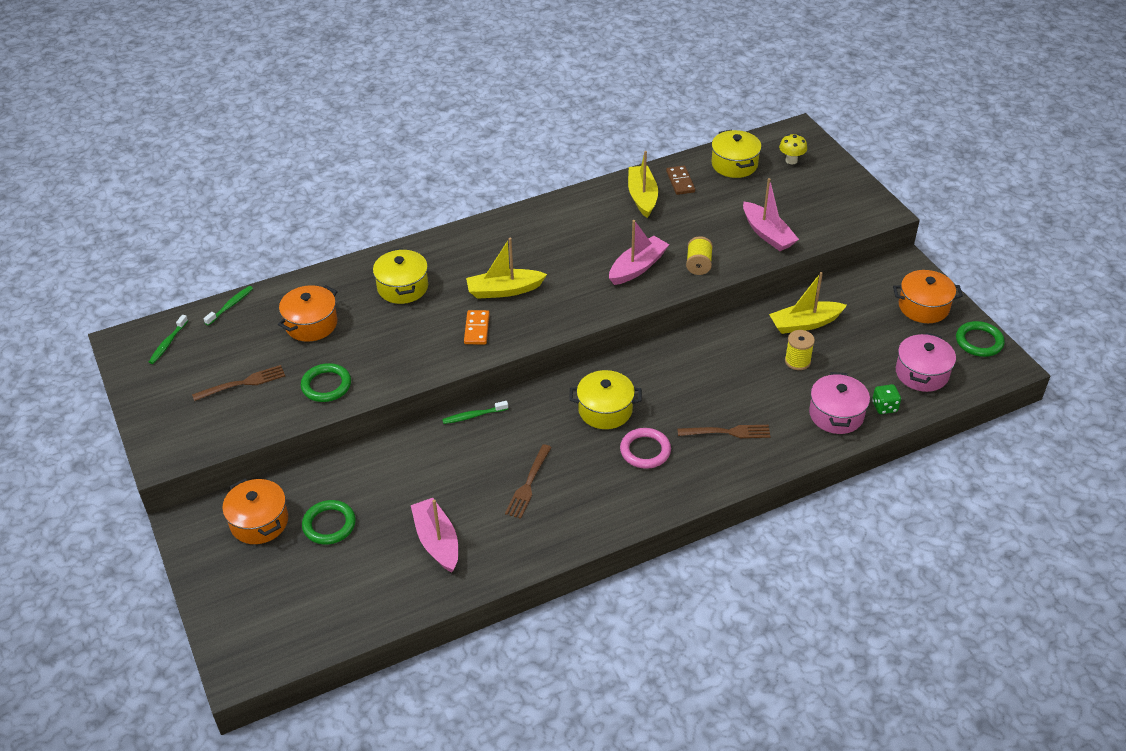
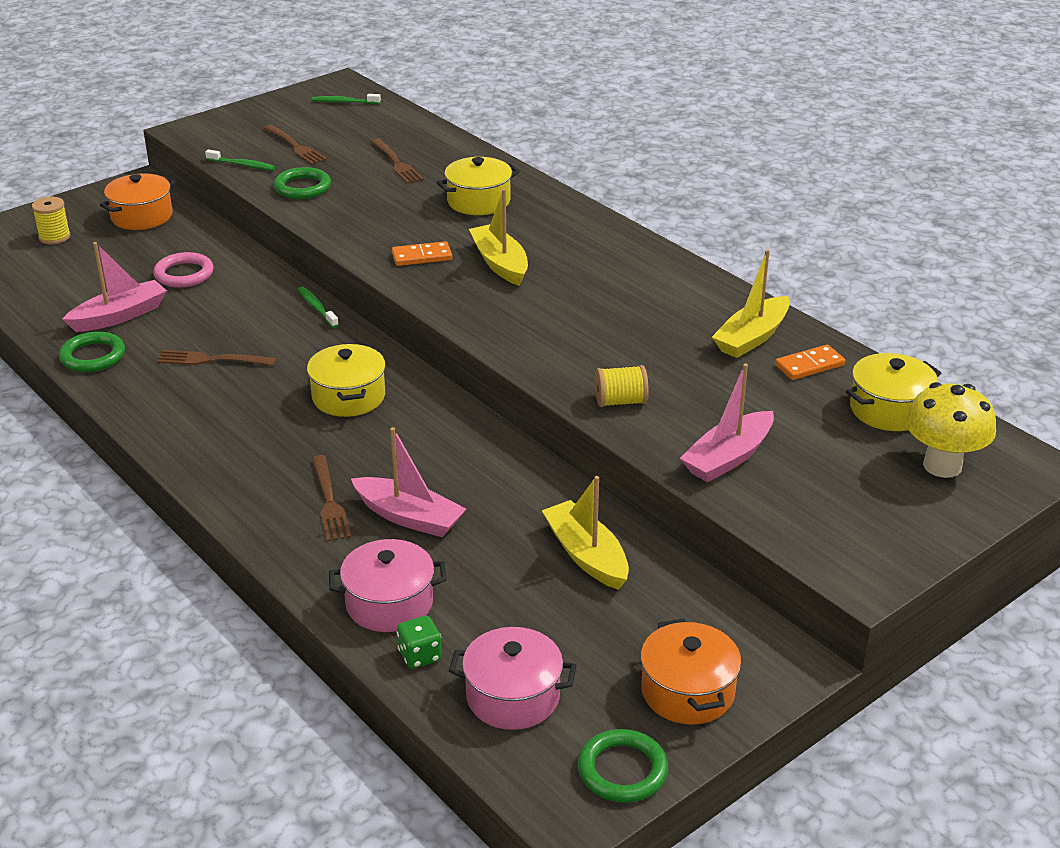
camera: 75 degrees right, 10 degrees down
green toothbrush [203,286,253,326] -> green toothbrush moved to [205,149,275,171]
orange pot [278,285,337,342] -> brown fork [371,139,424,184]
green ring [302,500,356,545] -> green ring moved to [59,332,125,372]
pink boat [609,220,670,285] -> pink boat moved to [351,427,466,537]
pink ring [620,428,671,469] -> pink ring moved to [153,252,214,288]
yellow boat [628,151,658,218] -> yellow boat turned 150 degrees clockwise [712,249,790,358]
brown domino [666,166,695,195] -> orange domino [775,345,845,380]
yellow mushroom [779,134,807,164] -> yellow mushroom [905,382,996,478], size x1.76
yellow spool [785,330,815,370] -> yellow spool moved to [32,197,70,244]

